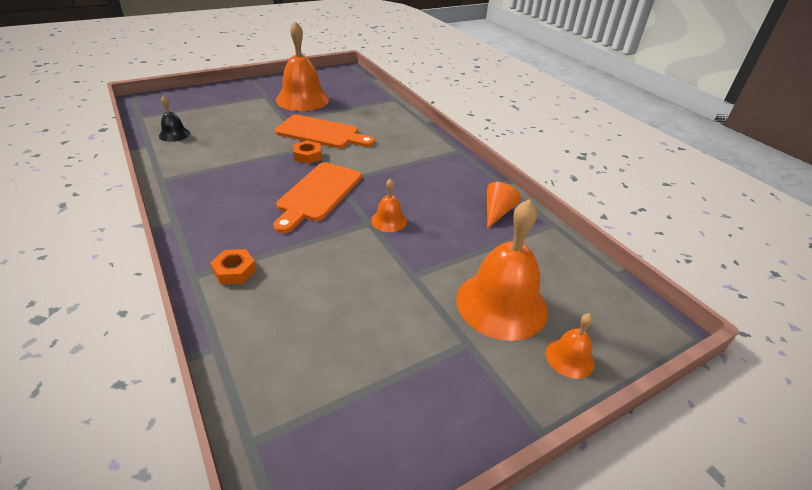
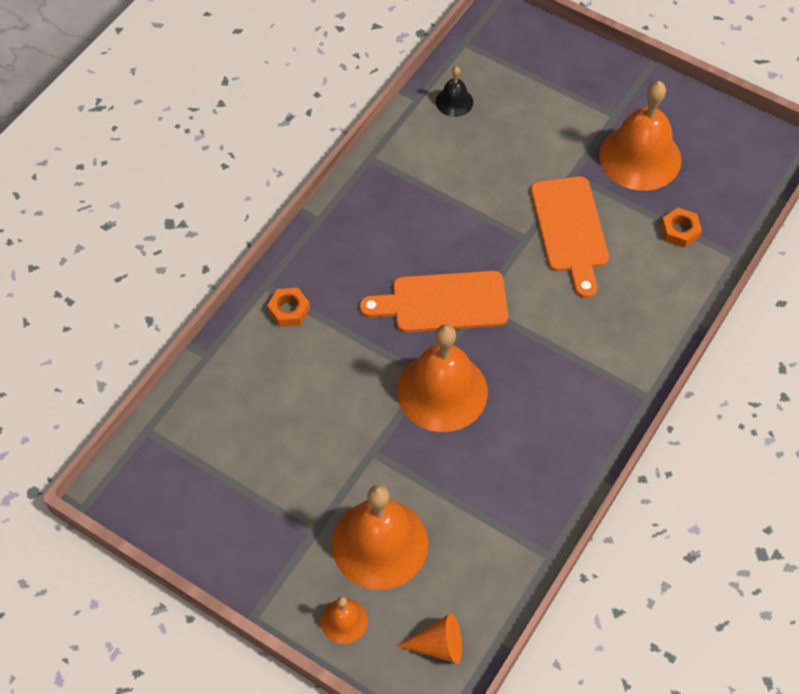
camera: 65 degrees right, 20 degrees up
orange nut [293,140,322,164] -> orange nut moved to [661,208,702,248]
orange bell [371,178,407,232] -> orange bell [397,324,488,432], size x2.12
orange cone [487,182,521,229] -> orange cone moved to [397,613,462,664]

